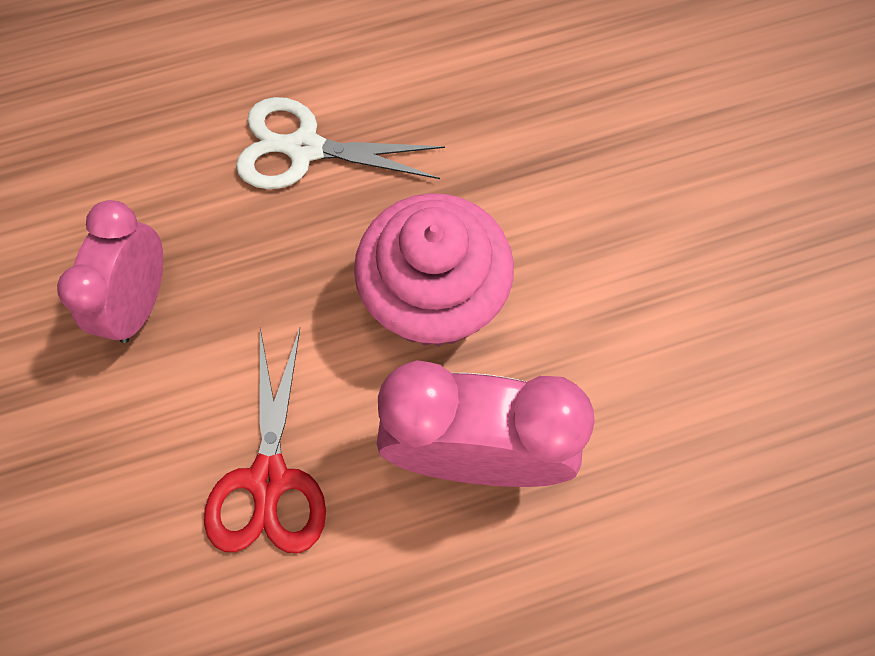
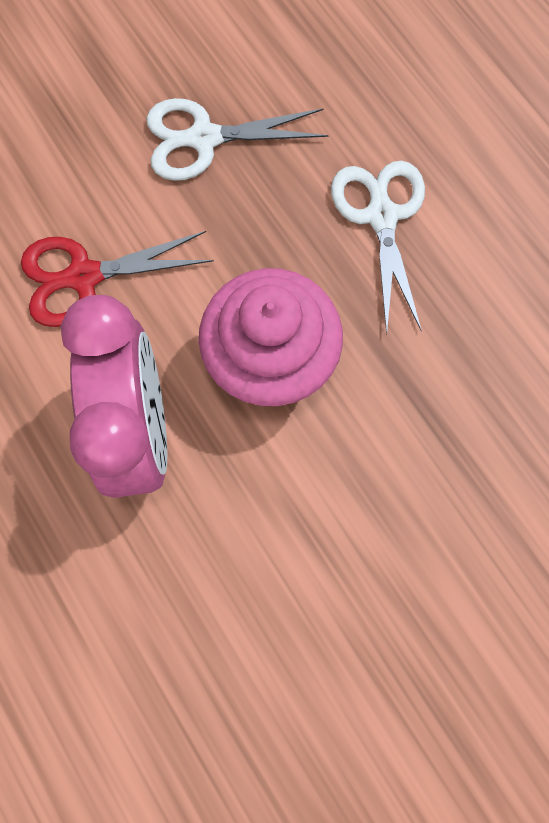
camera: 75 degrees right, 5 degrees up
pink clock [57,200,163,343] -> white scissors [146,98,329,181]

